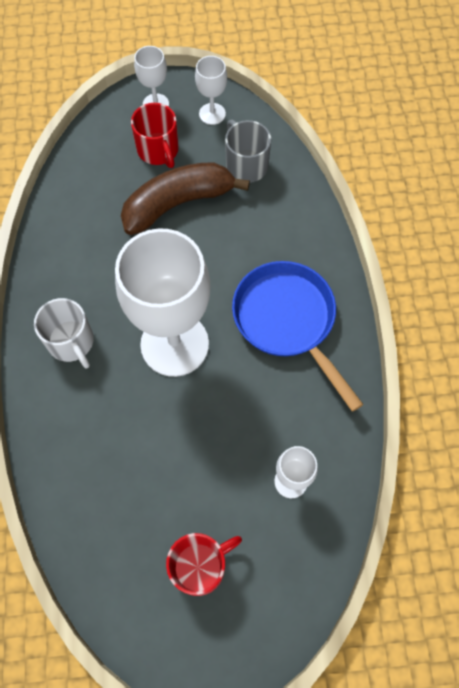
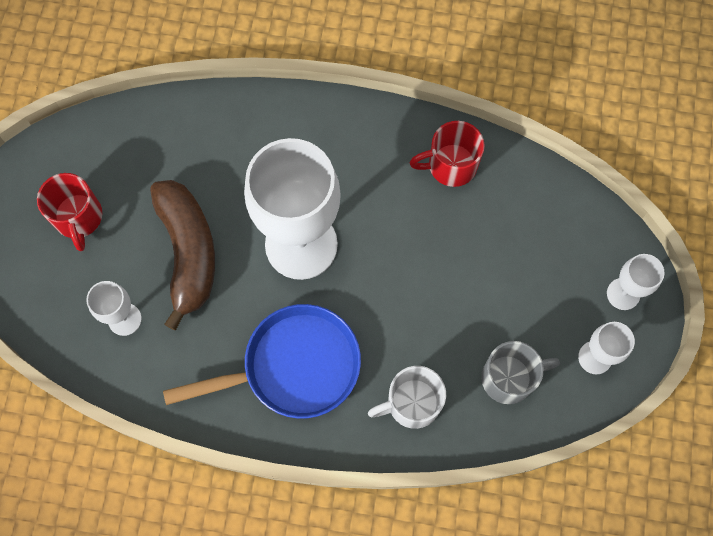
camera: 105 degrees right, 5 degrees up
white mug [34,298,94,368] -> white mug moved to [368,366,446,429]
brown banana [121,162,250,235] -> brown banana moved to [150,180,215,330]
red mug [131,103,179,168] -> red mug moved to [409,121,485,187]

